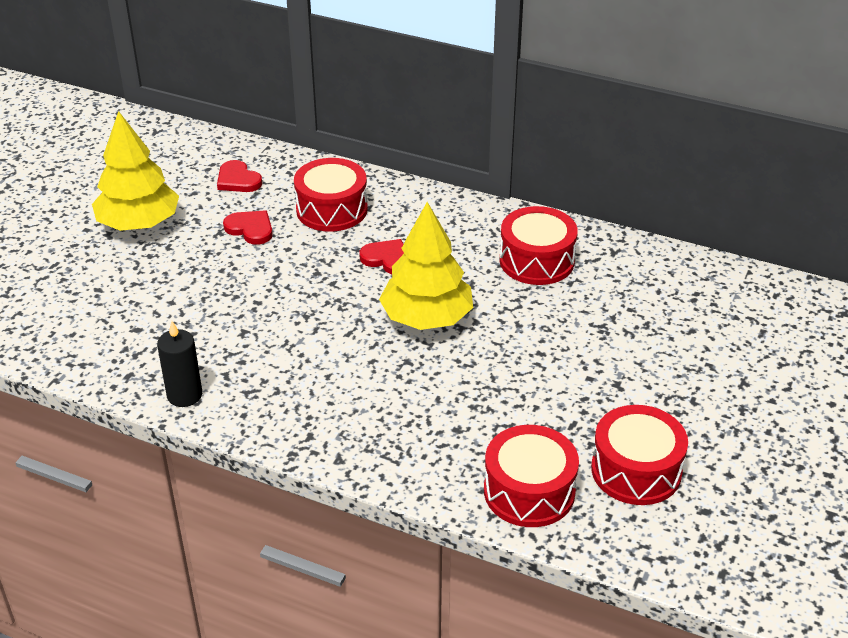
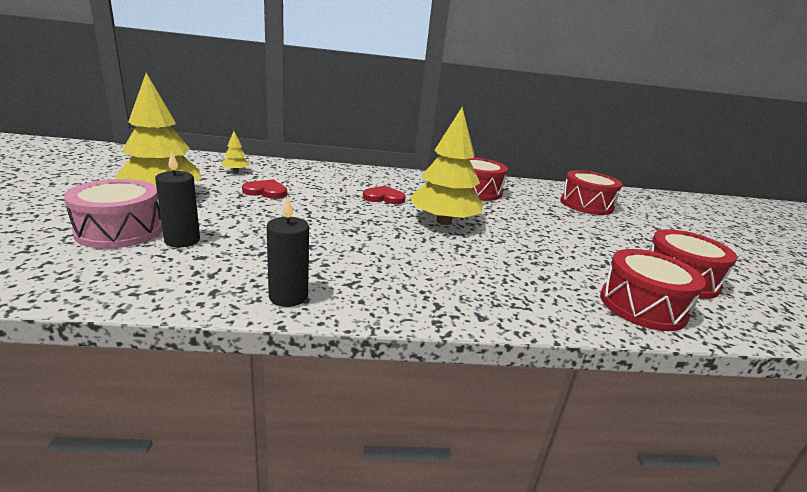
camera: 30 degrees left, 15 degrees down
red heart [217,160,262,192] -> yellow tree [222,131,250,172]
red drum [294,158,368,232] -> red drum moved to [560,170,622,215]
none -> pink drum [64,179,162,249]
none -> black candle [155,151,200,247]

